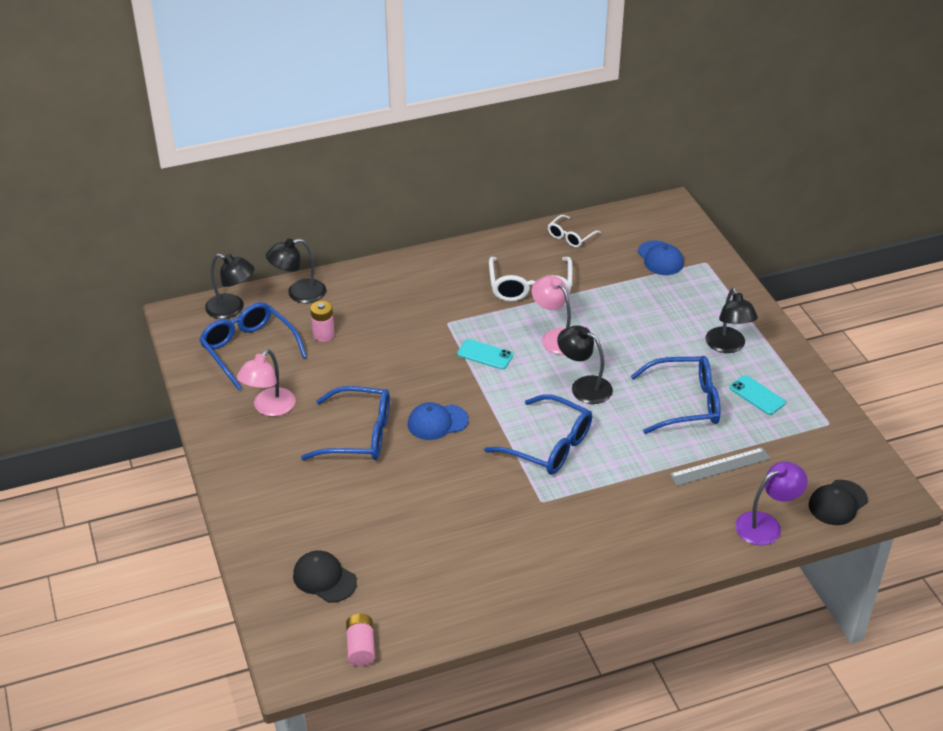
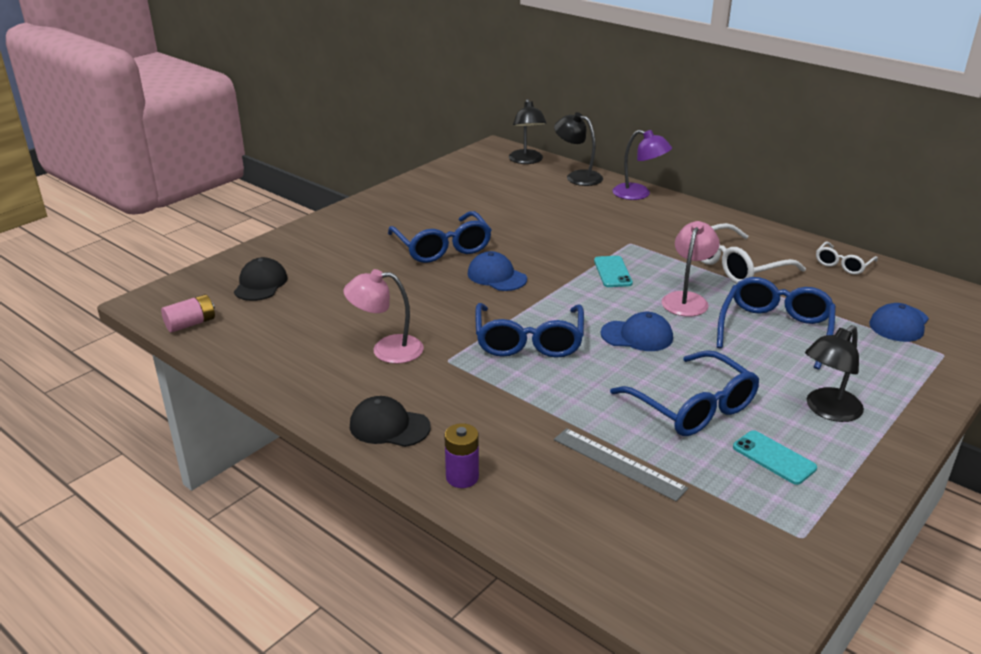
camera: 60 degrees right, 10 degrees down
blue glasses [199,302,307,390] -> blue glasses moved to [717,277,836,369]
pink lamp [237,349,296,416] -> pink lamp moved to [343,269,424,364]
pink battery [310,301,335,342] -> none
white glasses [548,215,601,248] -> white glasses turned 60 degrees counterclockwise [816,242,878,275]
black lamp [557,325,613,404] -> blue cap [601,312,673,351]
turquoise phone [729,375,786,415] -> turquoise phone turned 60 degrees counterclockwise [733,430,817,485]
purple lamp [735,461,808,545] -> purple lamp moved to [612,130,672,200]
black cap [809,480,868,525] -> black cap moved to [350,396,431,447]
none -> purple battery [445,423,479,488]

